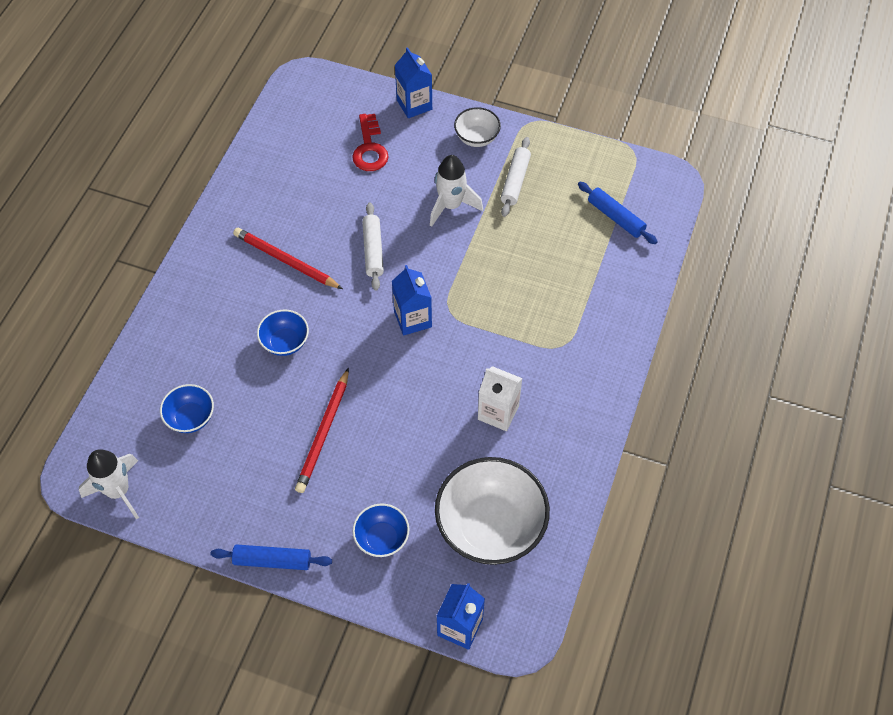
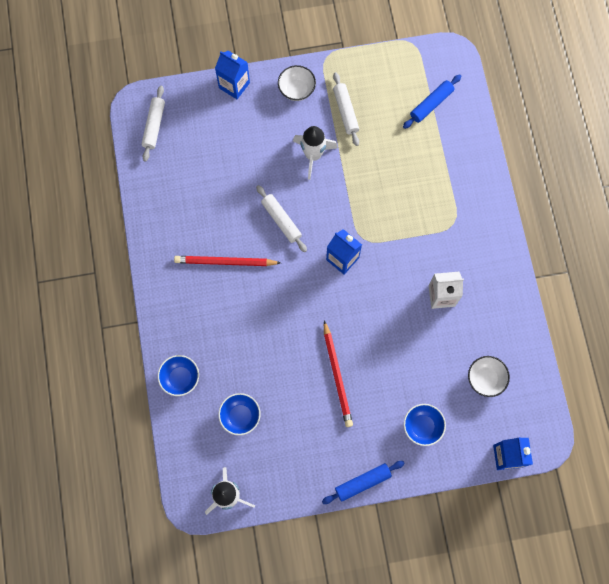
camera: 30 degrees left, 15 degrees up
blue bowl [257,309,309,356] -> blue bowl moved to [158,355,199,396]
red key [352,114,389,171] -> none
white bowl [435,457,550,565] -> white bowl [468,356,510,397], size x0.50
blue rolling pin [578,182,658,244] -> blue rolling pin turned 60 degrees counterclockwise [403,75,462,129]
none -> white rolling pin [142,86,165,162]

